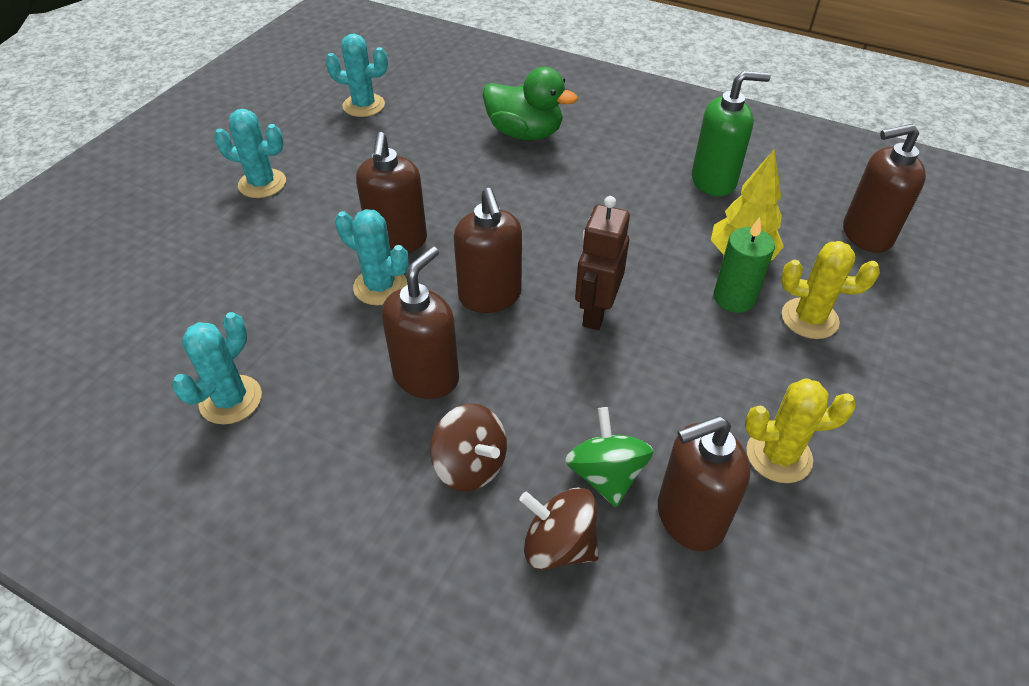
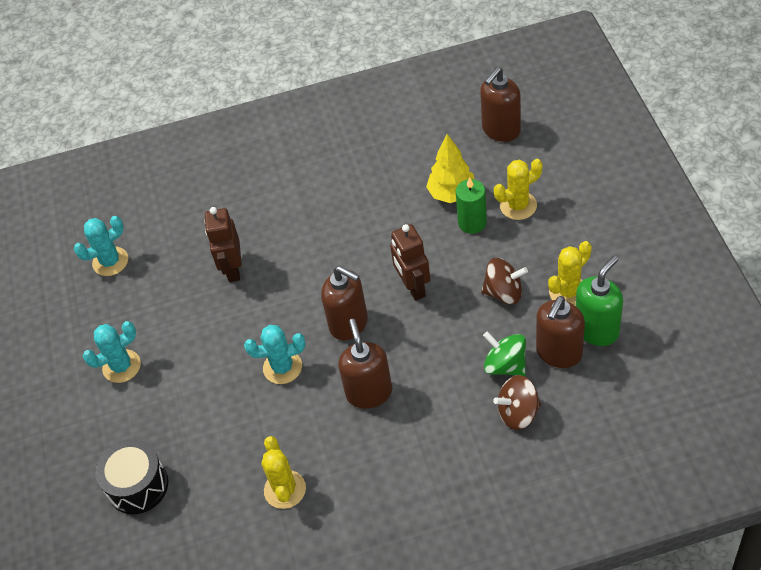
camera: 35 degrees left, 5 degrees up
turquoise cactus [172,312,262,425] -> yellow cactus [261,436,306,509]
brown soap dispenser [356,132,427,253] -> none
brown spinning top [430,403,507,491] -> brown spinning top moved to [481,258,528,305]
green duck [482,67,578,140] -> none
green soap dispenser [692,71,771,196] -> green soap dispenser moved to [575,256,623,346]
none -> black drum [95,439,168,514]
none -> brown robot [205,207,242,282]

